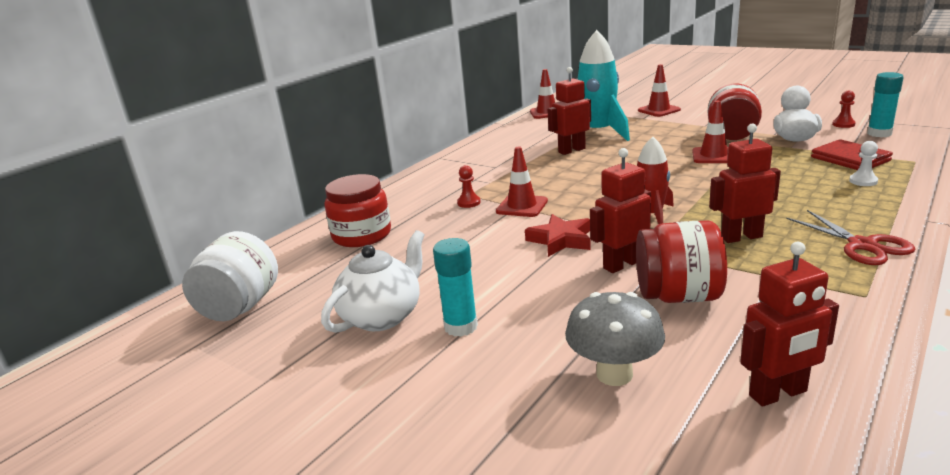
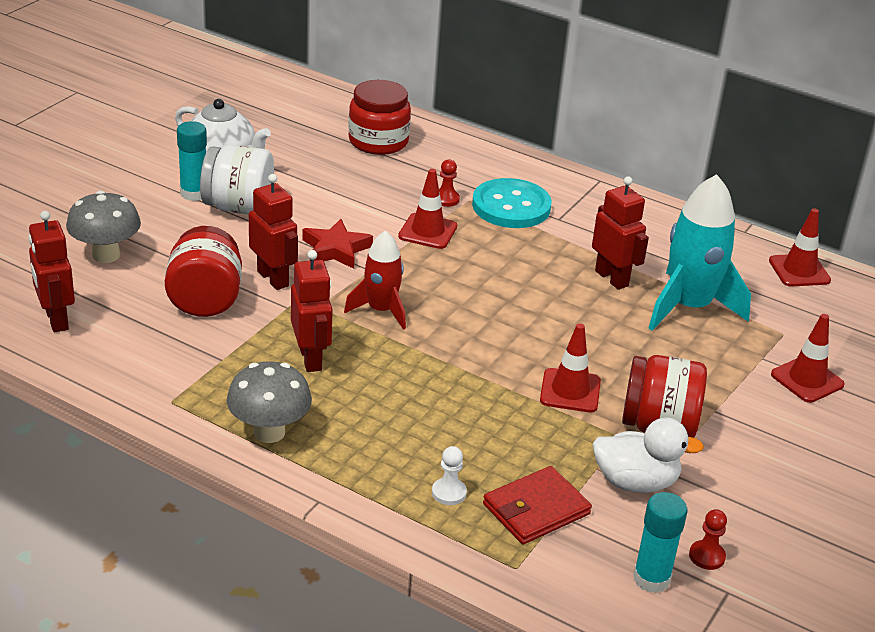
camera: 80 degrees right, 10 degrees up
white jar [182,231,278,321] -> white jar moved to [200,145,274,215]
red scissors [786,210,915,265] -> grey mushroom [227,361,312,443]
none -> turquoise button [472,178,552,228]

